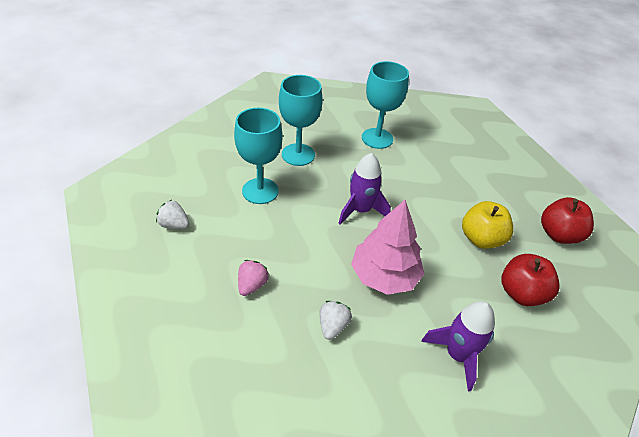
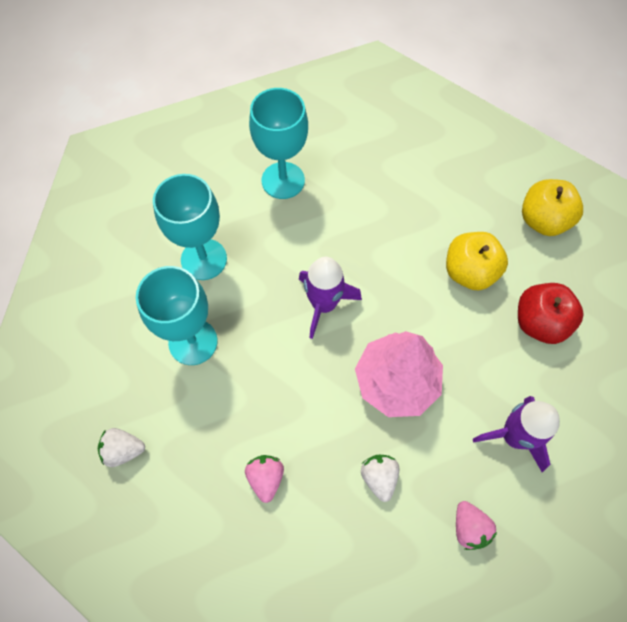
camera: 25 degrees left, 20 degrees up
red apple [541,197,594,244] -> yellow apple [522,179,583,236]
none -> pink strawberry [456,501,497,550]

